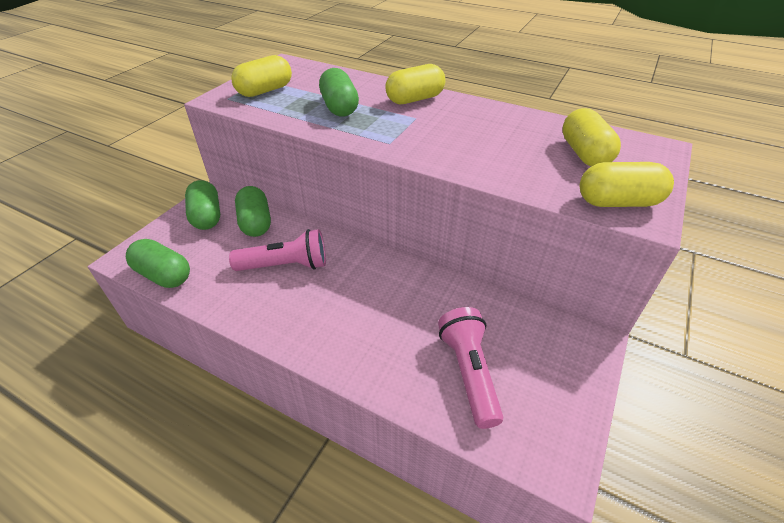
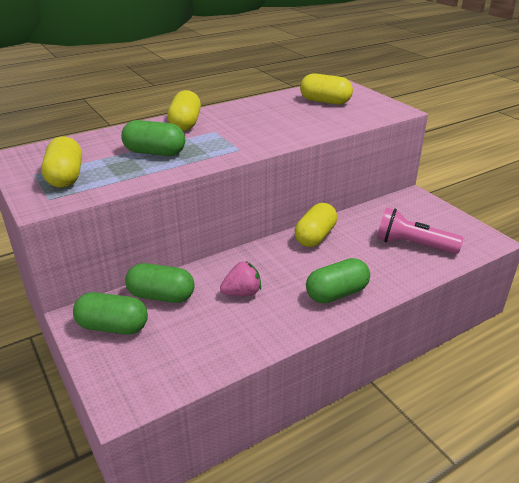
camera: 60 degrees left, 10 degrees down
green capsule [126,239,190,288] -> green capsule moved to [306,258,370,304]
pink flashlight [229,229,326,271] -> pink strawberry [220,261,261,296]
yellow capsule [580,162,674,207] -> yellow capsule moved to [295,203,337,247]

